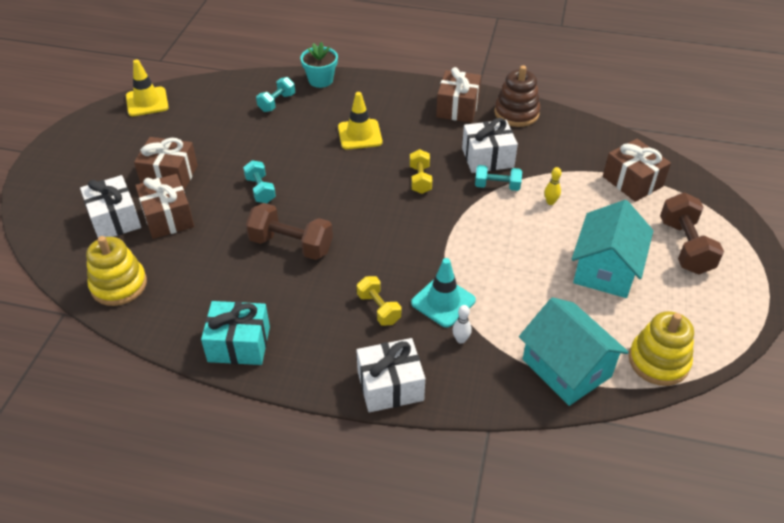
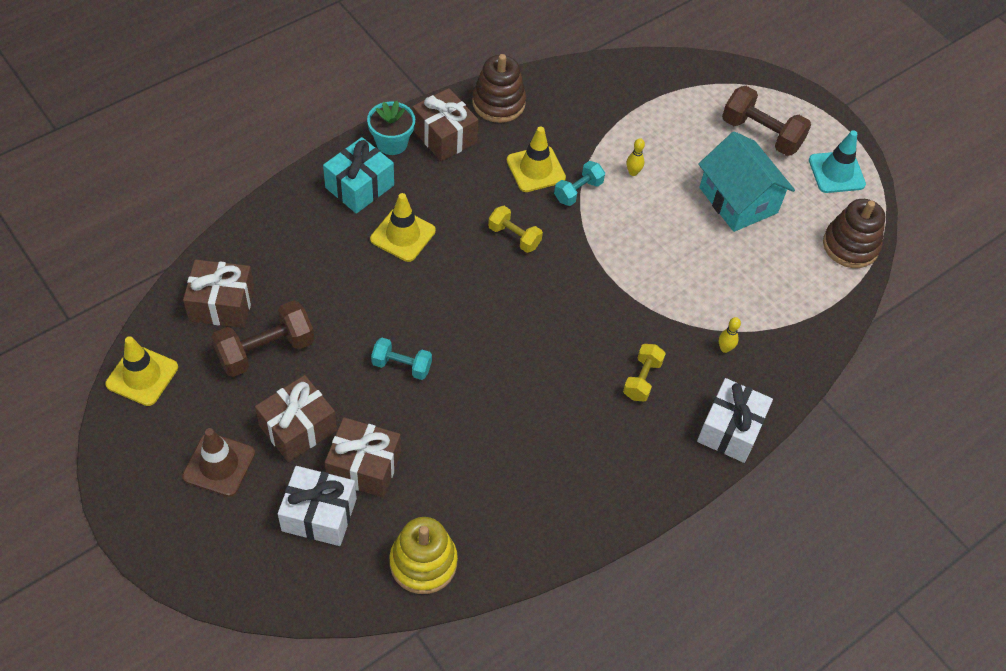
camera: 55 degrees left, 10 degrees up
turquoise gift [201,301,270,365] -> turquoise gift moved to [323,137,394,214]
brown dumbbell [246,203,333,260] -> brown dumbbell moved to [211,300,314,377]
turquoise dumbbell [256,77,295,112] -> none
turquoise flower pot [300,42,338,88] -> turquoise flower pot moved to [367,101,415,155]
yellow dumbbell [357,276,401,326] -> yellow dumbbell turned 75 degrees counterclockwise [623,344,666,401]
turquoise traffic cone [411,258,476,328] -> turquoise traffic cone moved to [809,130,866,193]
white bowling pin [453,305,472,344] -> yellow bowling pin [719,317,741,353]
white gift [462,118,518,173] -> yellow traffic cone [507,126,566,192]
turquoise house [519,297,629,406] -> none
brown gift [603,139,671,202] -> brown gift moved to [183,260,255,328]
yellow stacking toy [629,311,694,386] -> brown stacking toy [823,199,885,268]
none -> brown traffic cone [182,428,255,497]

